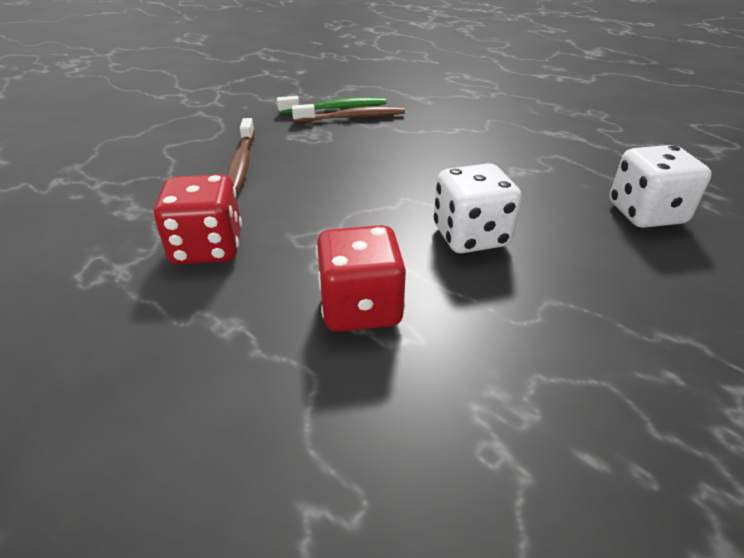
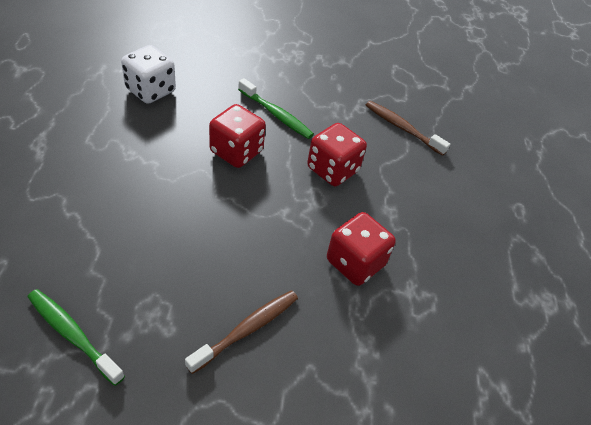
camera: 135 degrees left, 10 degrees up
brown toothbrush [292,104,405,123] -> brown toothbrush moved to [366,101,450,156]
white dice [434,163,522,253] -> red dice [209,104,266,168]
none -> green toothbrush [238,78,314,139]

